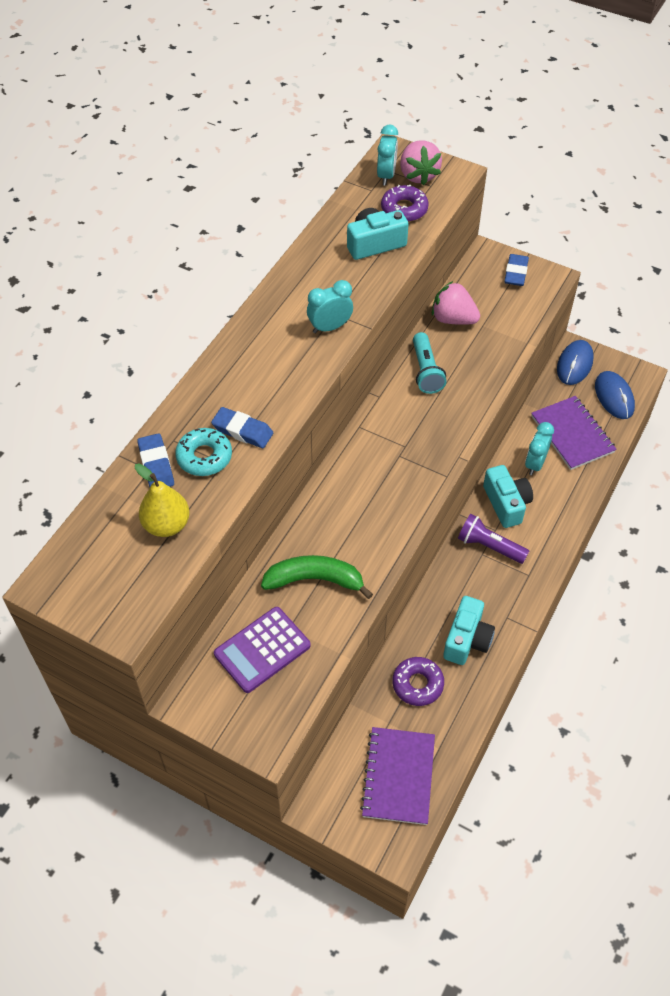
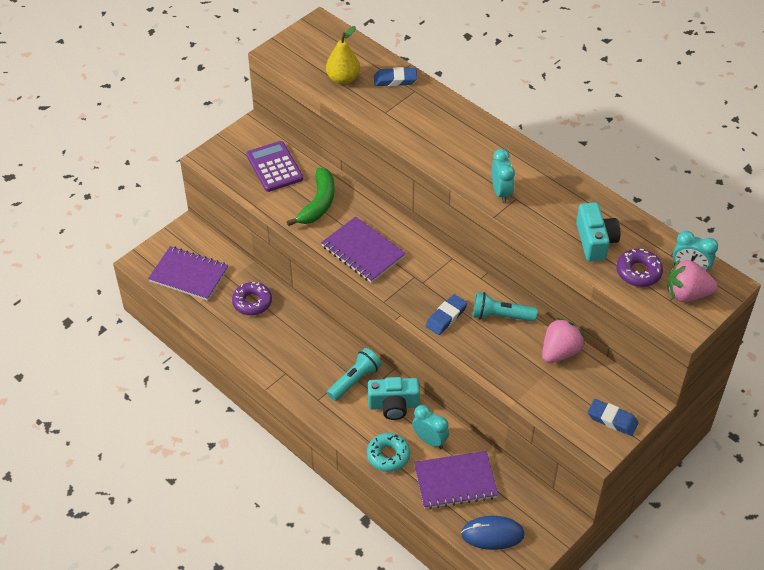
camera: 105 degrees right, 5 degrees down
turquoise donut [175,428,232,476] -> turquoise donut moved to [367,433,410,472]
blue eraser [211,407,273,448] -> blue eraser moved to [426,294,468,335]
turquoise camera [443,596,495,665] -> none
purple flashlight [458,514,529,564] -> turquoise flashlight [327,348,382,401]
blue mouse [557,340,594,385] -> none
none -> purple notebook [321,216,406,283]

